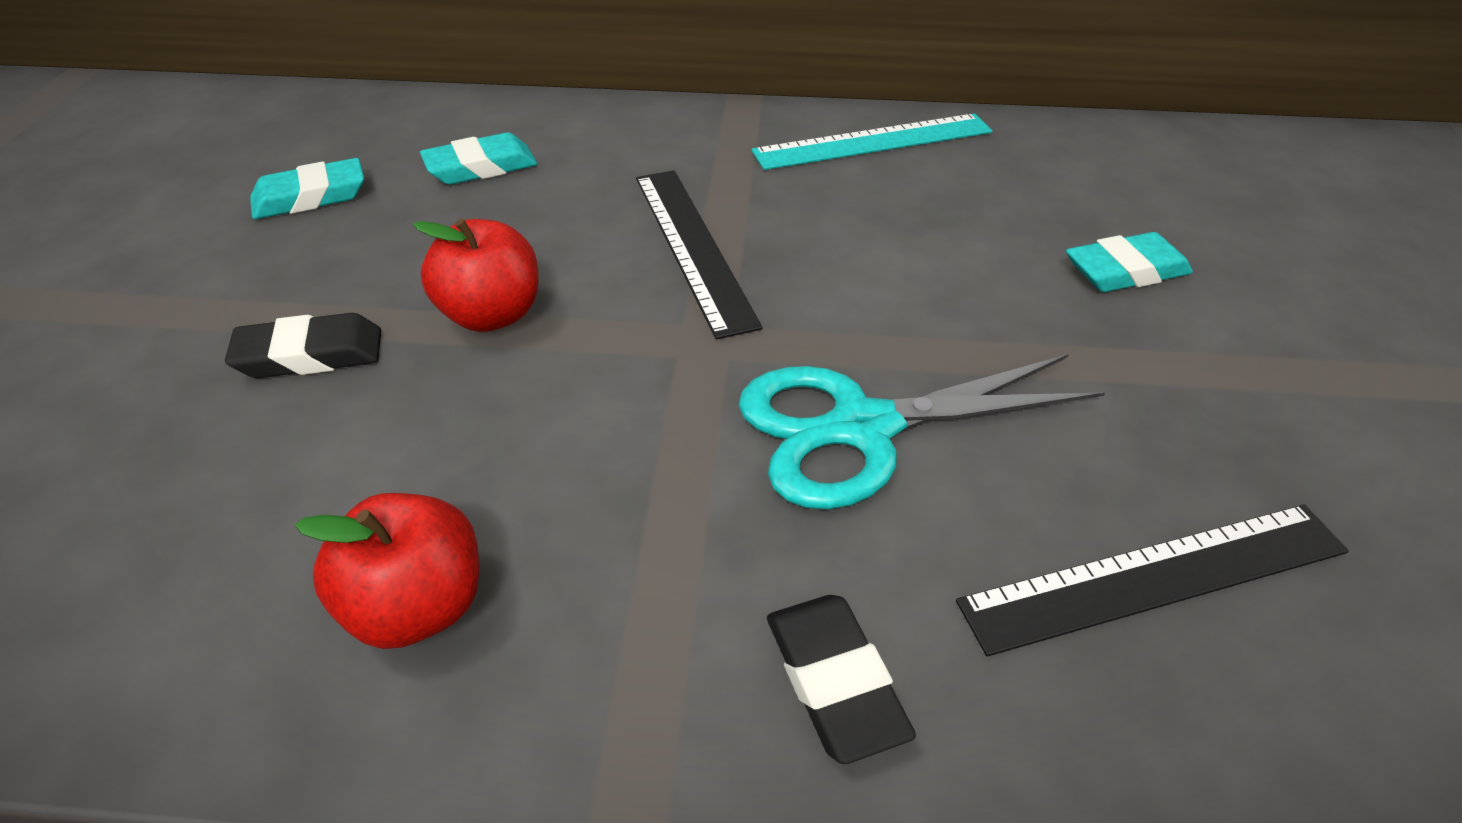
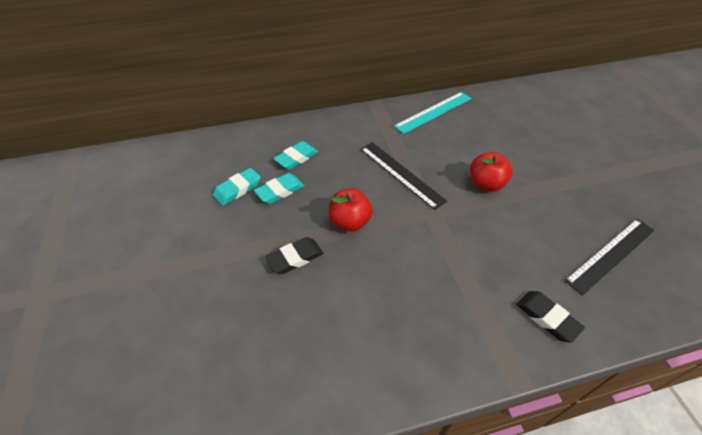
camera: 20 degrees left, 5 degrees up
red apple [295,493,479,649] -> red apple moved to [470,152,512,192]
turquoise scissors [738,354,1105,509] -> none
turquoise eraser [1066,232,1193,292] -> turquoise eraser moved to [254,173,304,204]

